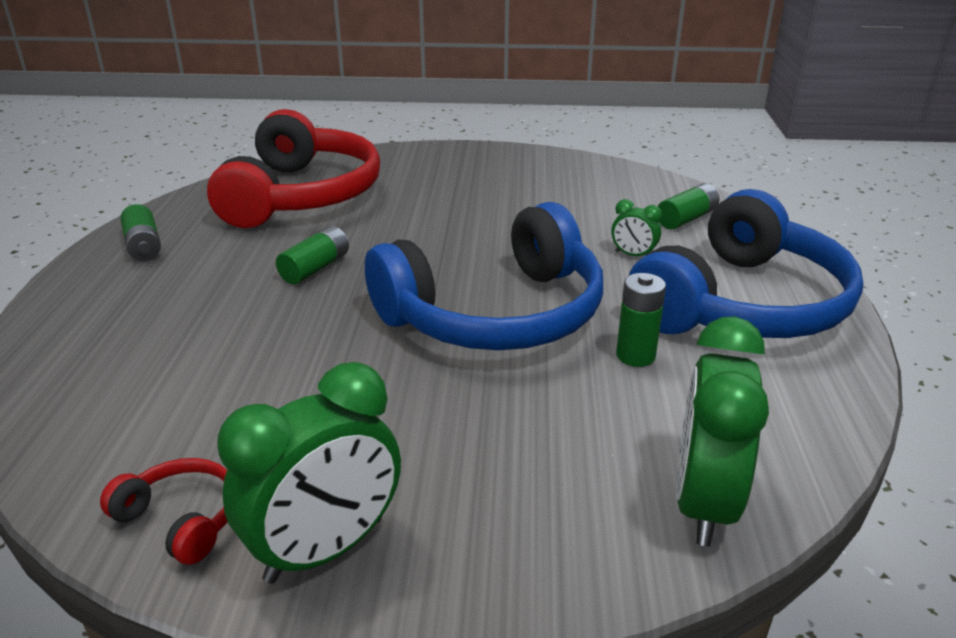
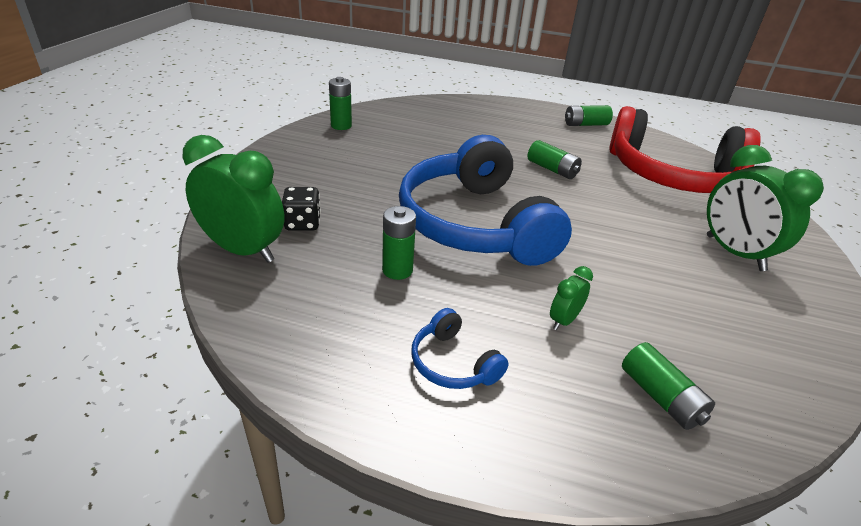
camera: 100 degrees right, 5 degrees up
red headphones [100,458,228,565] -> green battery [329,77,352,130]
green clock [217,362,401,584] -> green clock moved to [707,145,824,271]
blue headphones [629,189,863,338] -> blue headphones [411,308,509,389], size x0.40
none -> black dice [282,187,321,231]

